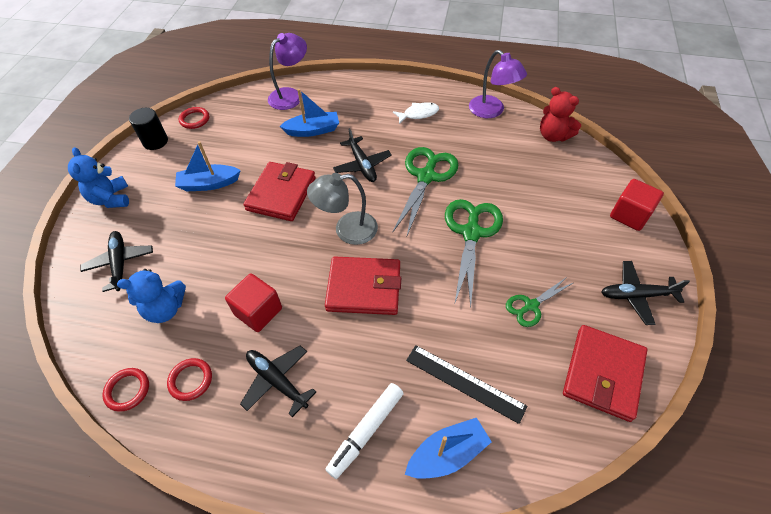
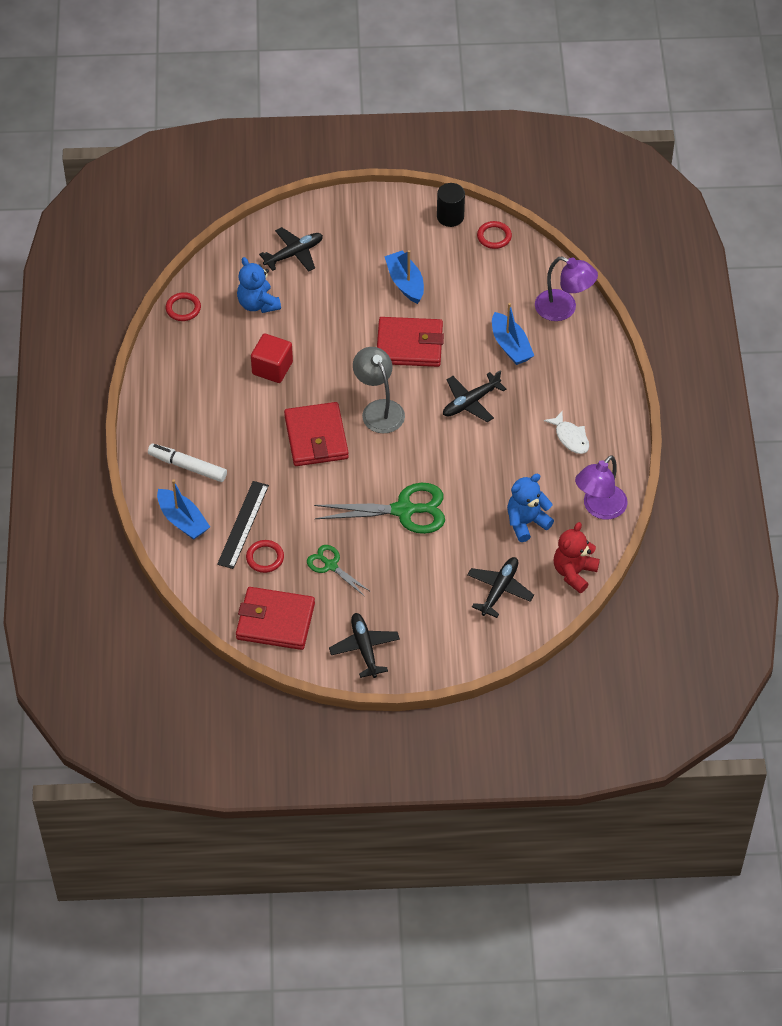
camera: 75 degrees right, 0 degrees up
blue teddy bear [68,147,129,208] -> blue teddy bear moved to [507,474,554,542]
red ring [167,358,212,401] -> red ring moved to [246,540,284,573]
black plane [240,345,316,417] -> black plane moved to [467,557,534,618]
green scissors [393,147,458,236] -> none
red cube [610,179,664,231] -> none

